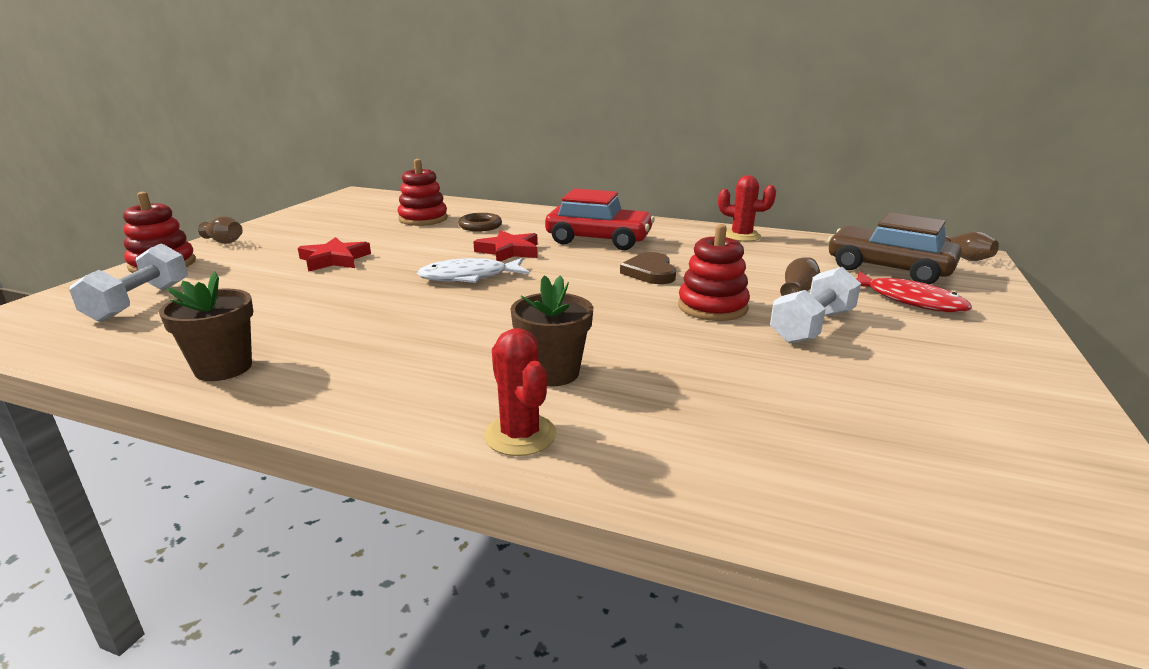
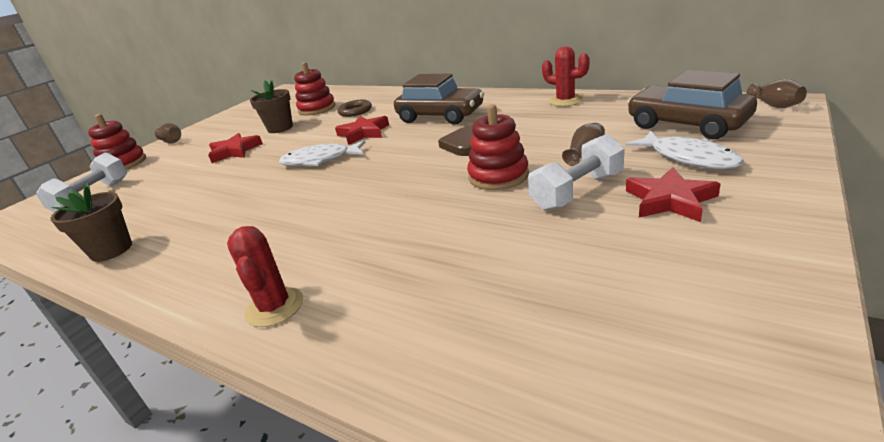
camera: 15 degrees right, 5 degrees up
brown flower pot [511,275,593,386] -> brown flower pot moved to [250,79,293,133]
red car [545,189,655,250] -> brown car [394,73,484,125]
red fish [856,271,972,312] -> white fish [626,131,744,169]
none -> red star [626,167,721,222]

